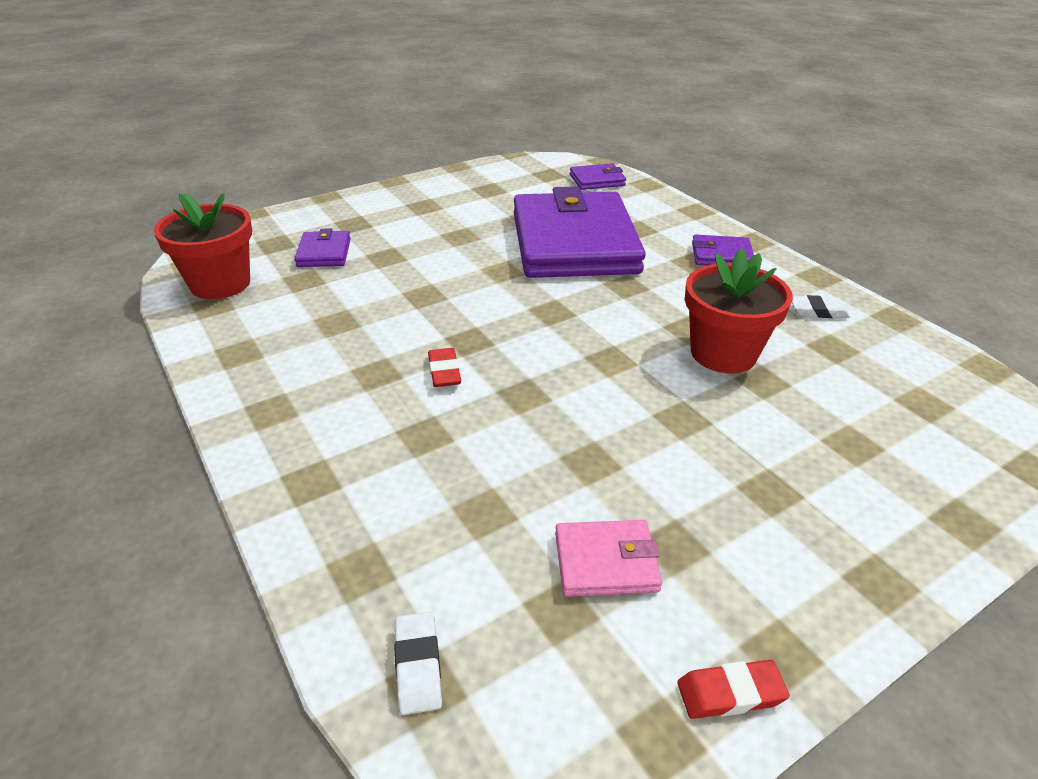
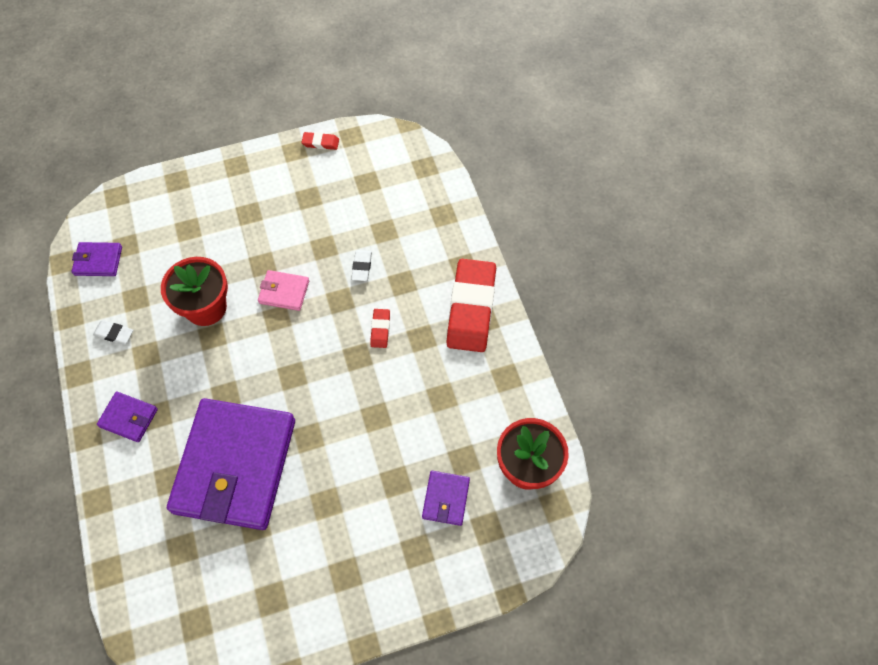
camera: 165 degrees left, 25 degrees up
white eraser [394,612,442,715] -> white eraser moved to [351,250,372,281]
pink wallet [555,520,662,597] -> pink wallet moved to [258,270,309,311]
purple wallet [570,163,626,190] -> purple wallet moved to [72,242,122,276]
none -> red eraser [446,259,496,352]

